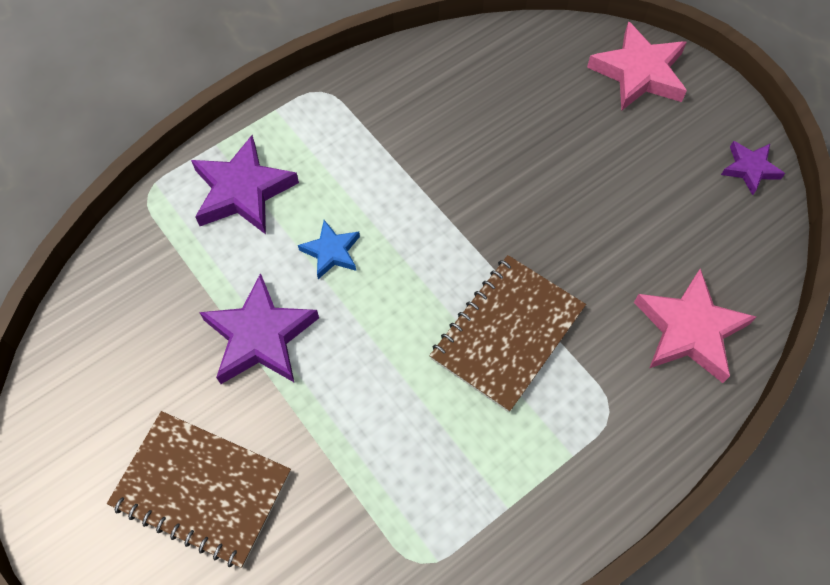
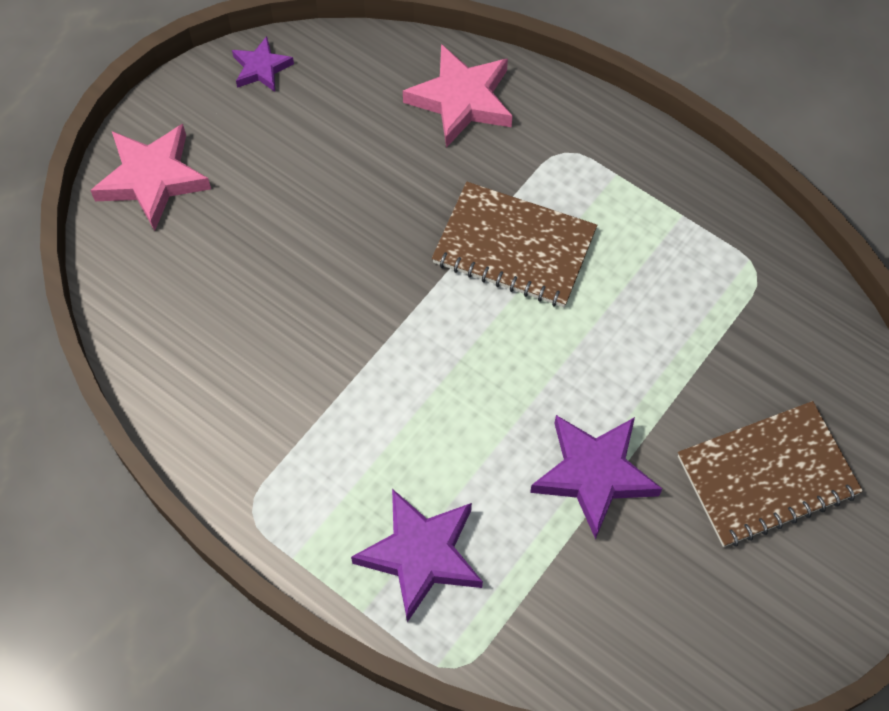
camera: 105 degrees left, 0 degrees up
brown notebook [107,411,291,568] -> brown notebook turned 60 degrees clockwise [678,401,863,547]
blue star [298,220,360,279] -> none

